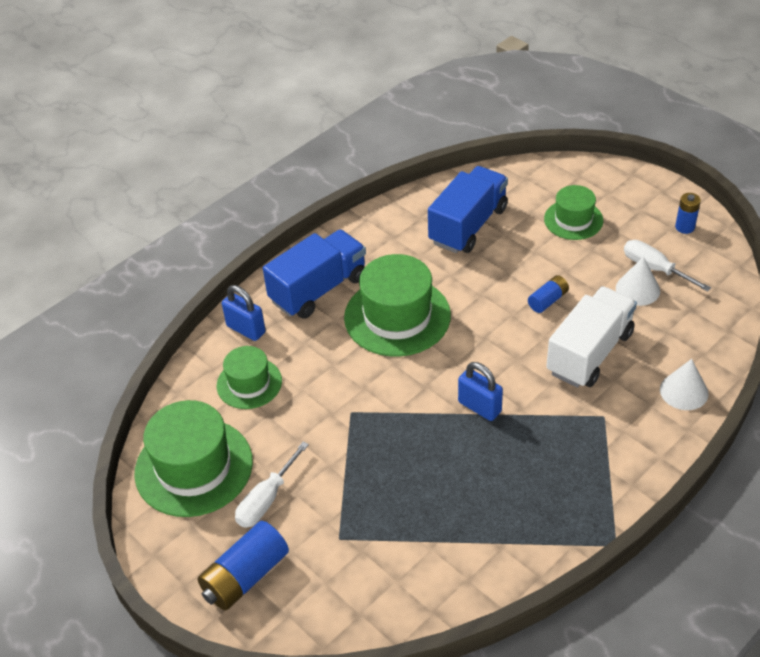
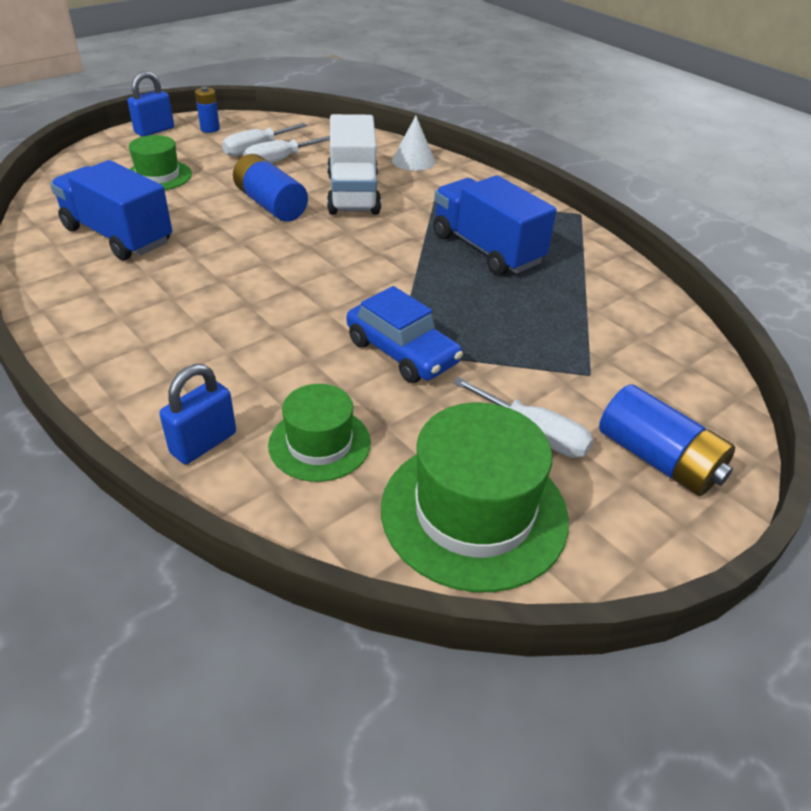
camera: 90 degrees left, 5 degrees down
blue truck [263,230,366,319] -> blue truck moved to [433,175,557,276]
green hat [344,254,451,357] -> none
blue padlock [458,362,503,421] -> blue padlock moved to [128,71,174,137]
blue battery [528,275,569,313] -> blue battery [233,154,308,222], size x1.77
white truck [546,286,637,388] -> white truck turned 135 degrees counterclockwise [327,114,381,215]
white cone [616,256,660,306] -> white screwdriver [243,136,330,163]
none -> blue car [347,286,463,383]

